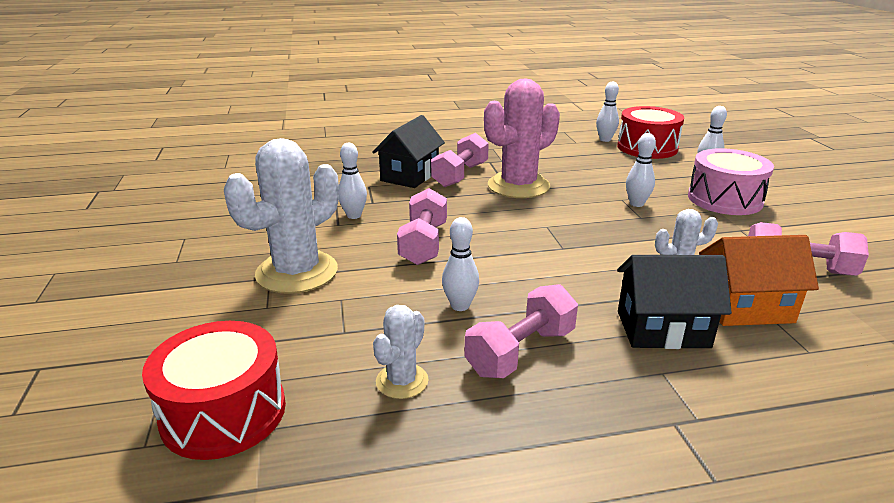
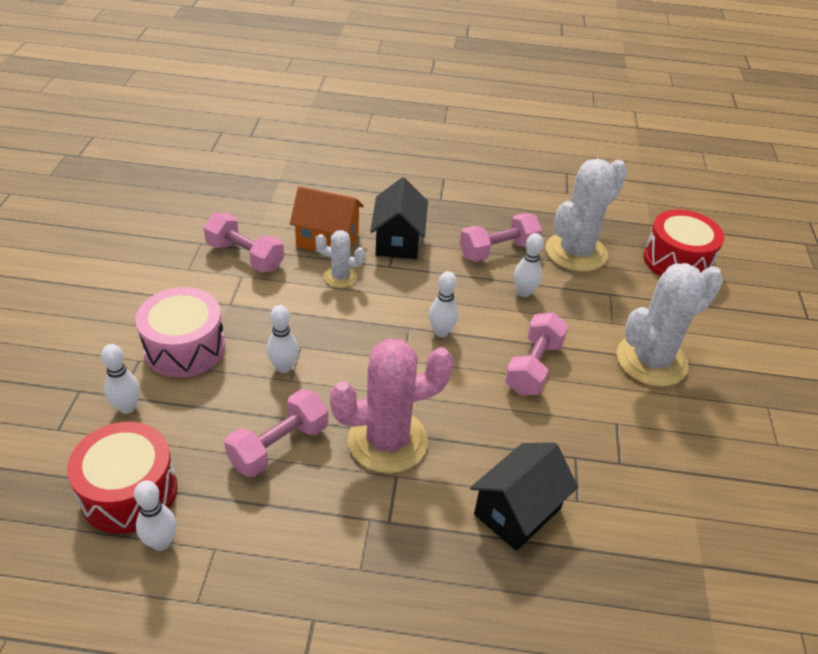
camera: 165 degrees left, 15 degrees up
white bowling pin [339,143,367,219] -> white bowling pin moved to [429,271,458,337]
white cactus [373,305,429,399] -> white cactus [546,159,627,272], size x1.99
pink dumbbell [431,133,489,187] -> pink dumbbell moved to [224,389,328,477]
black house [617,255,732,349] -> black house turned 75 degrees clockwise [370,177,428,259]

